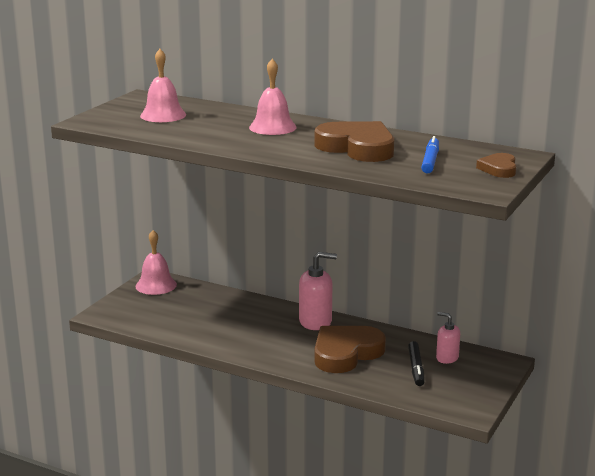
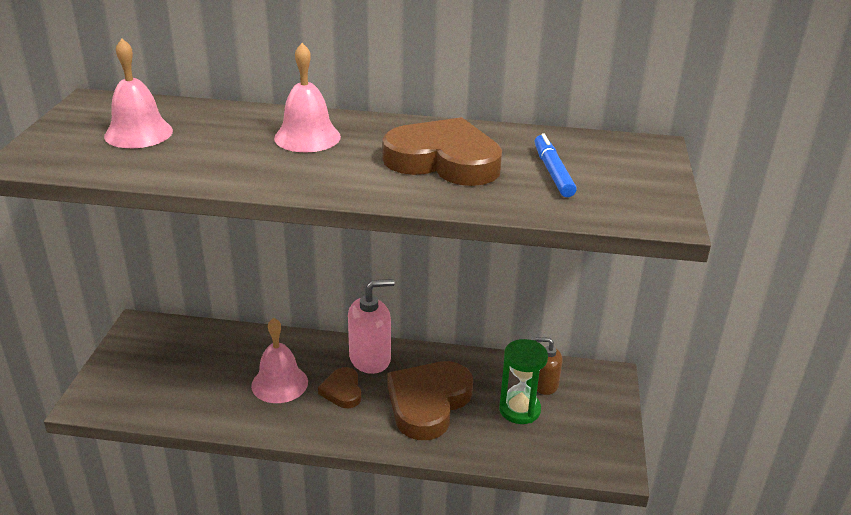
camera: 20 degrees left, 10 degrees up
pink bell [136,230,177,295] -> pink bell moved to [251,318,308,403]
black marker [408,341,425,386] -> green hourglass [499,339,548,424]
pink soap dispenser [436,312,460,364] -> brown soap dispenser [535,337,562,395]
brown heart [476,153,516,178] -> brown heart moved to [318,367,361,408]

